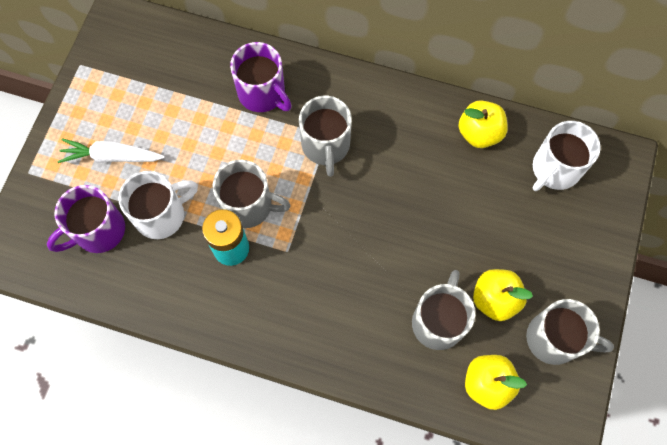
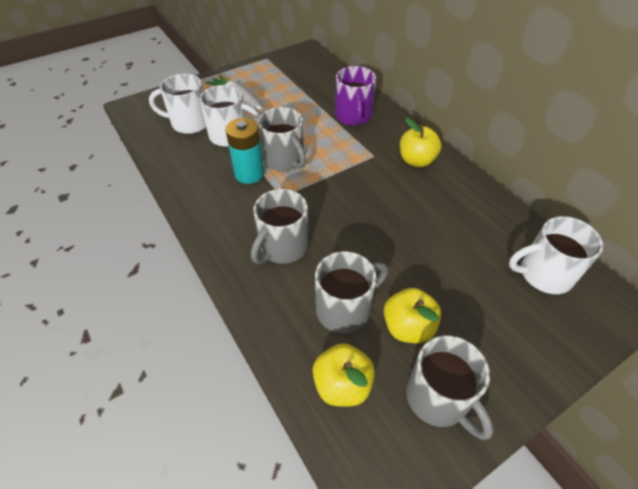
camera: 40 degrees right, 20 degrees down
purple mug [47,185,125,253] -> white mug [149,74,206,134]
grey mug [299,96,352,177] -> grey mug moved to [251,189,308,264]
yellow apple [458,100,508,148] -> yellow apple moved to [400,118,441,167]

